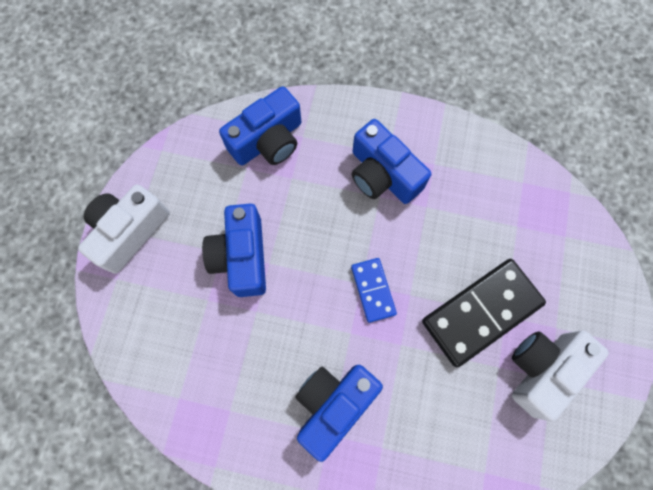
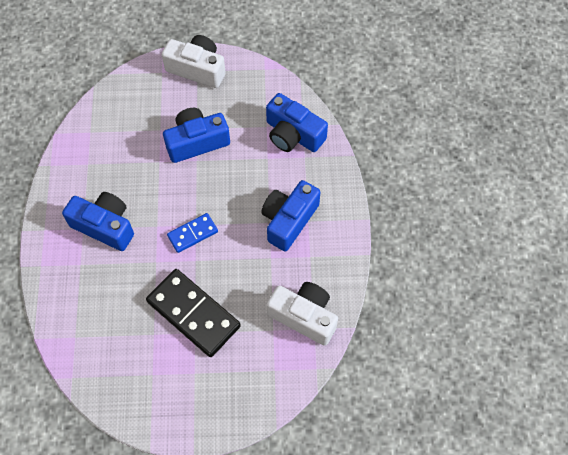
camera: 75 degrees right, 10 degrees down
white camera [512,330,609,422] -> white camera moved to [267,282,338,346]

